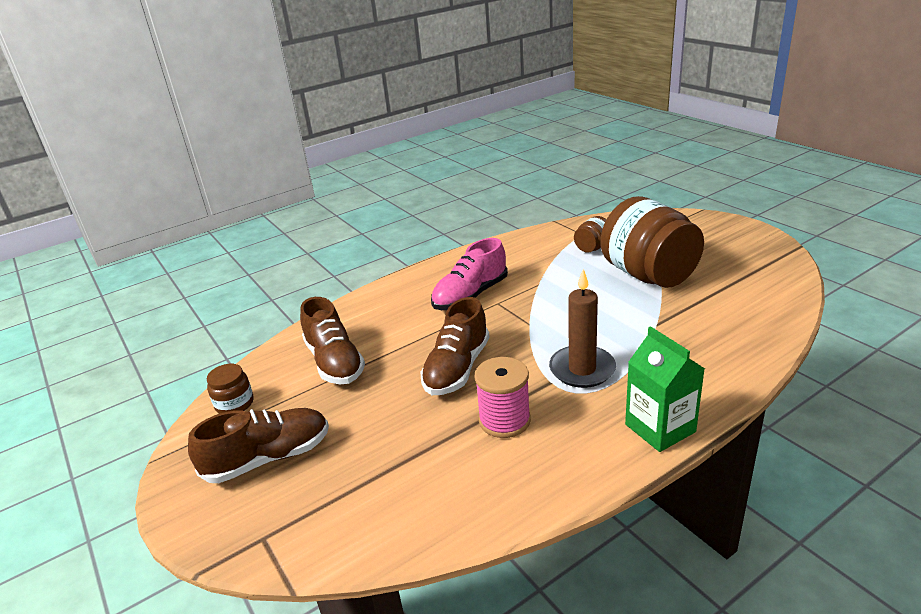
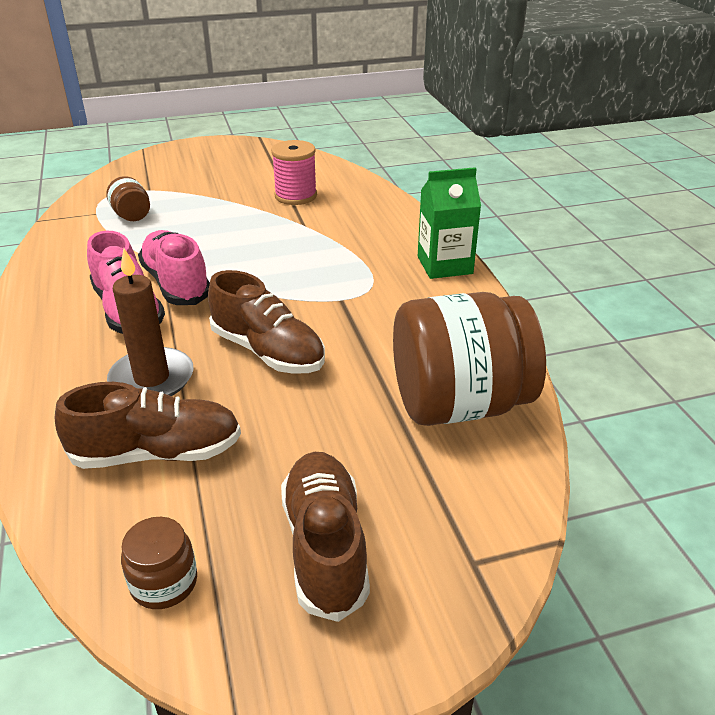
camera: 75 degrees left, 5 degrees up
pink spool [474,357,531,438] -> pink spool moved to [271,140,317,205]
brown candle [549,269,616,388] -> brown candle moved to [107,248,193,396]
brown jar [600,196,704,288] -> brown jar moved to [393,292,546,426]
none -> pink shoe [138,230,210,305]

